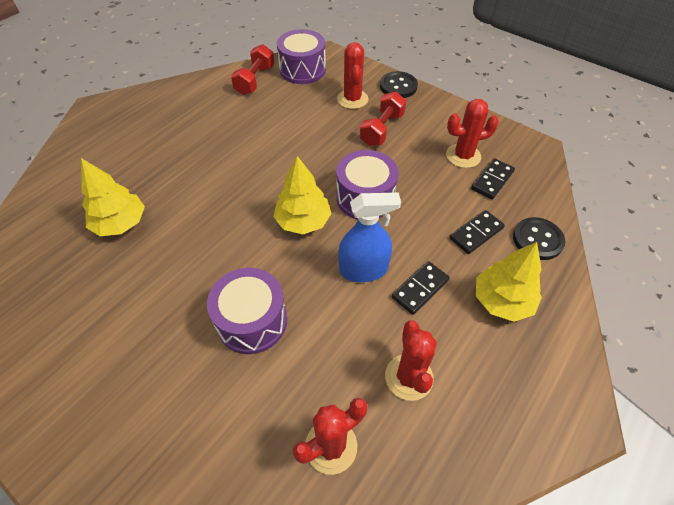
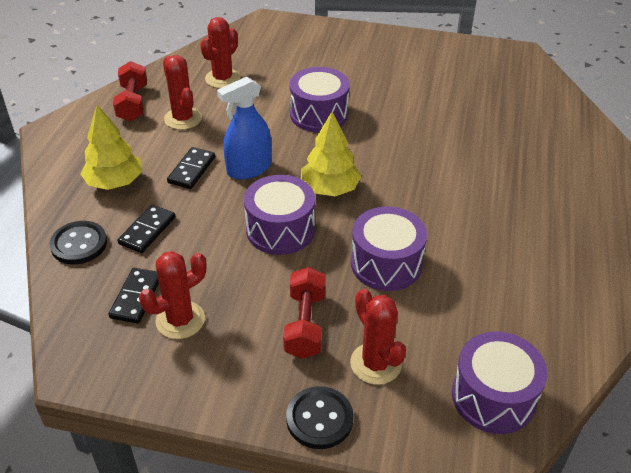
camera: 155 degrees right, 10 degrees down
yellow tree [81,158,145,236] -> none
red dumbbell [231,44,275,95] -> red dumbbell moved to [113,61,147,122]
none -> purple drum [351,207,427,291]

